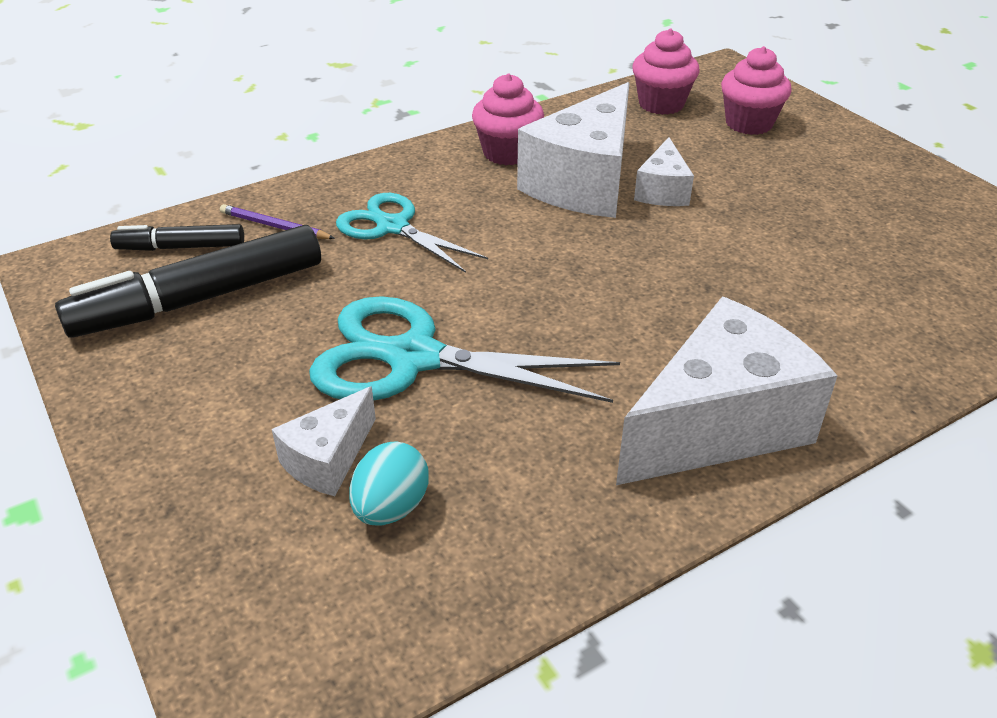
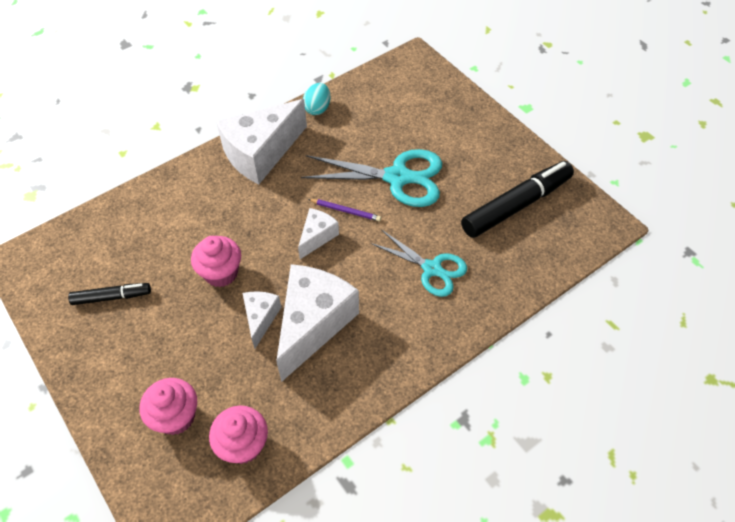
camera: 175 degrees right, 15 degrees up
black marker [110,224,244,251] -> black marker moved to [68,283,151,305]
purple pencil [220,204,335,239] -> purple pencil moved to [308,199,381,221]
white cheese [272,386,376,496] -> white cheese moved to [298,208,339,259]
turquoise egg [349,441,429,525] -> turquoise egg moved to [303,83,330,115]
pink cupcake [472,73,544,165] -> pink cupcake moved to [191,236,241,287]

